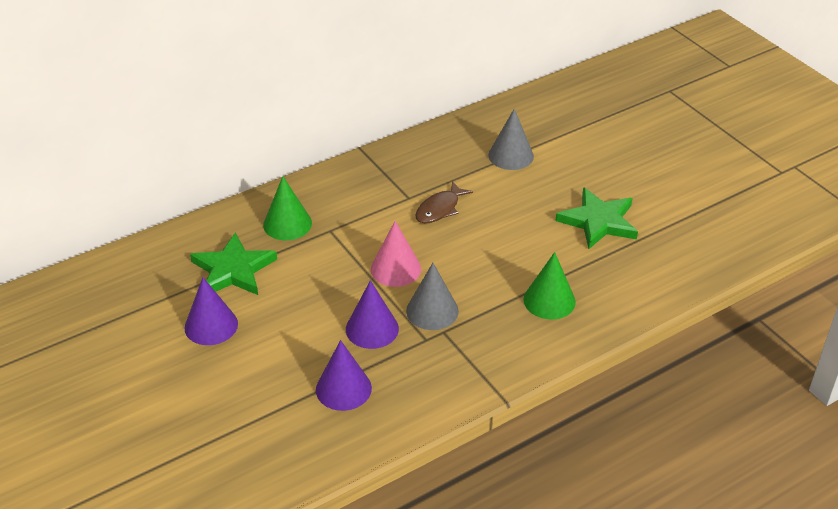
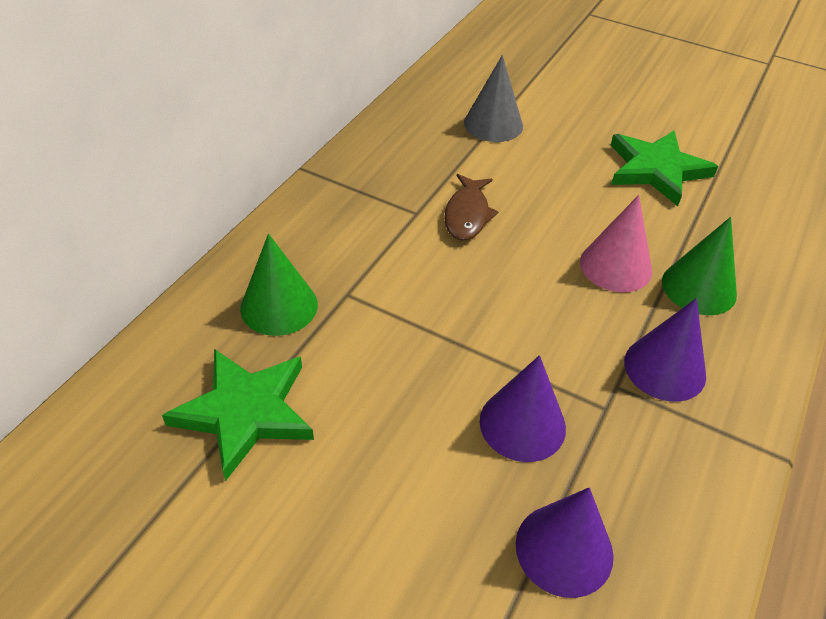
camera: 30 degrees left, 5 degrees up
purple cone [184,277,238,345] -> purple cone moved to [624,298,706,402]
pink cone [371,221,421,287] -> pink cone moved to [580,195,652,292]
grey cone [406,263,459,330] -> none

